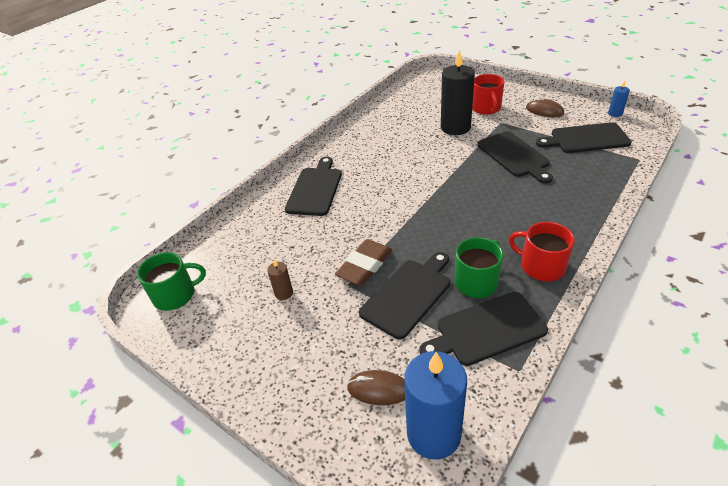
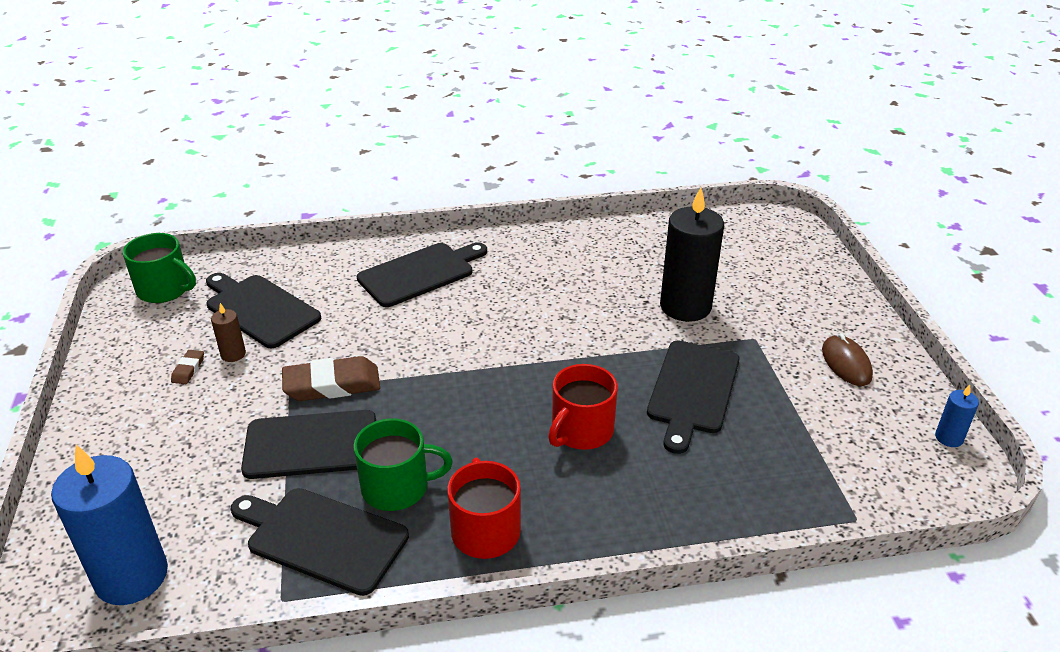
camera: 40 degrees right, 5 degrees down
brown mouse [347,370,405,405] -> none
red mug [472,74,504,115] -> red mug moved to [548,364,618,450]
black cutting board [536,122,632,153] -> black cutting board moved to [206,273,322,348]
none -> brown eraser [171,350,204,384]

